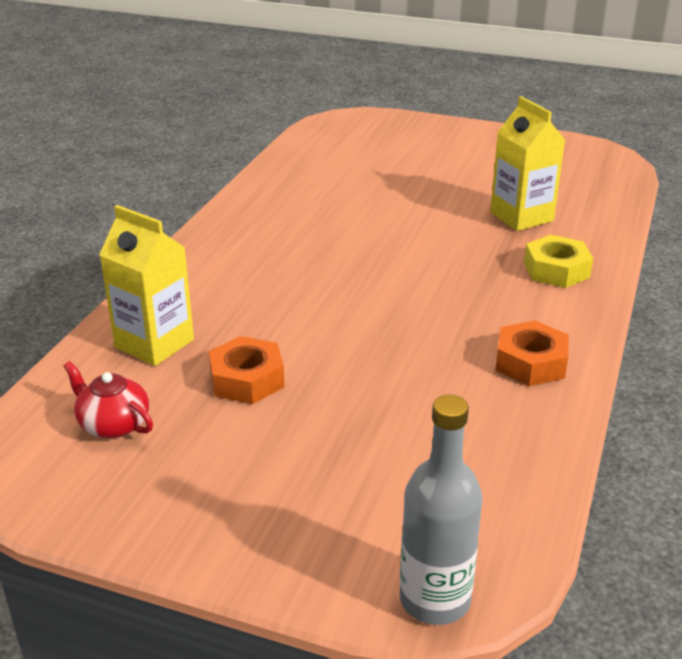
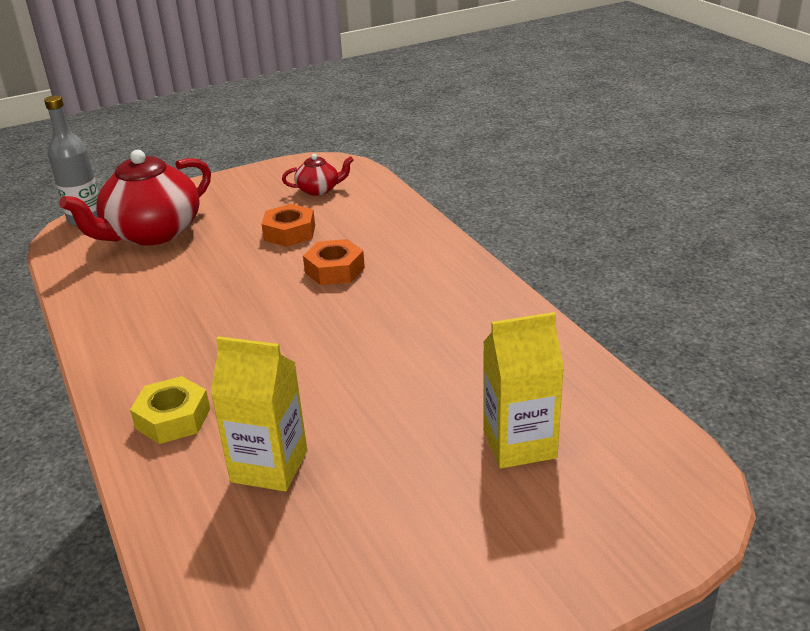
camera: 135 degrees right, 0 degrees up
yellow carton [99,205,194,366] -> yellow carton moved to [483,312,564,468]
orange nut [496,321,569,386] -> orange nut moved to [303,239,365,285]
none -> red teapot [59,150,211,246]

